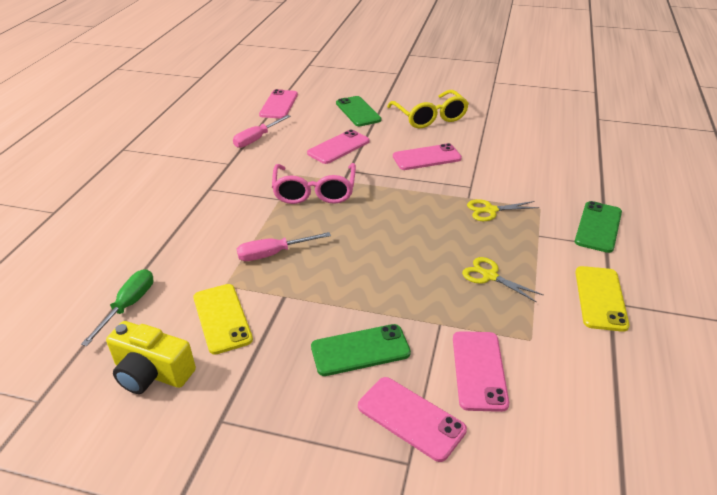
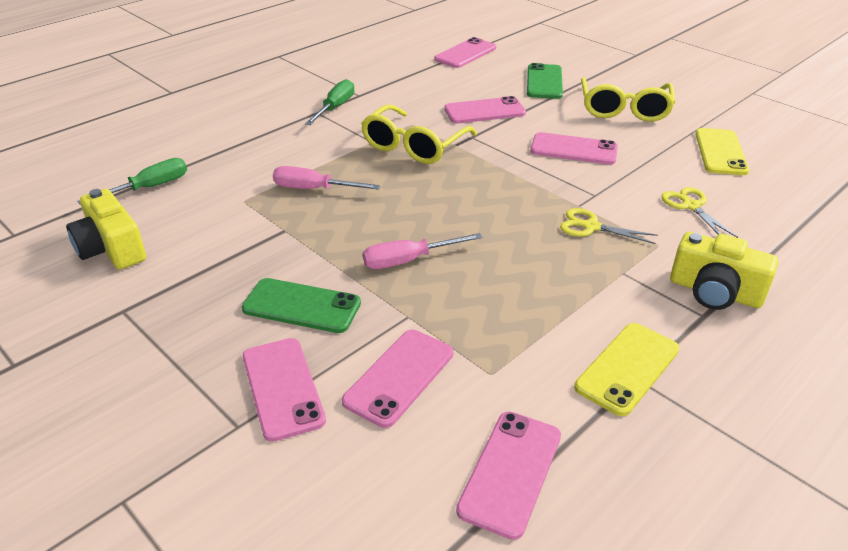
camera: 30 degrees right, 0 degrees up
yellow phone [193,284,253,354] -> yellow phone moved to [695,128,749,175]
pink screwdriver [233,115,291,148] -> pink screwdriver moved to [363,233,483,269]
pink glasses [272,163,356,204] -> yellow glasses [361,105,477,164]
yellow scissors [462,257,543,303] -> yellow scissors moved to [661,187,738,238]
green phone [575,201,622,253] -> yellow camera [670,232,778,310]
none -> green screwdriver [305,79,354,125]
none -> pink phone [456,411,561,540]

